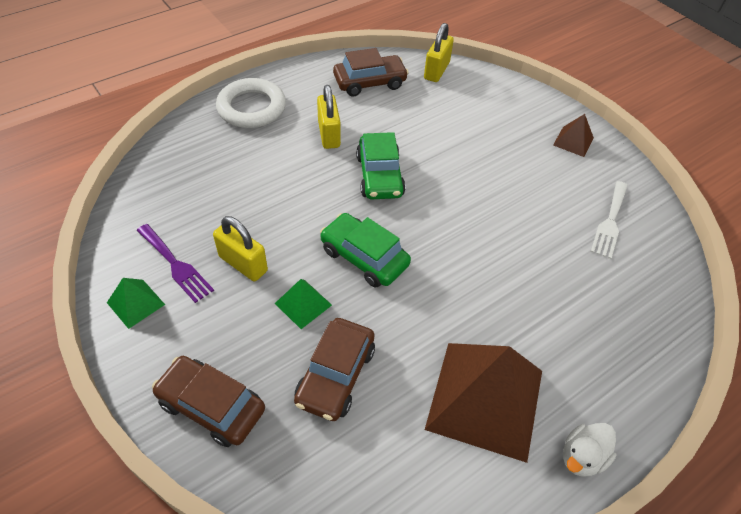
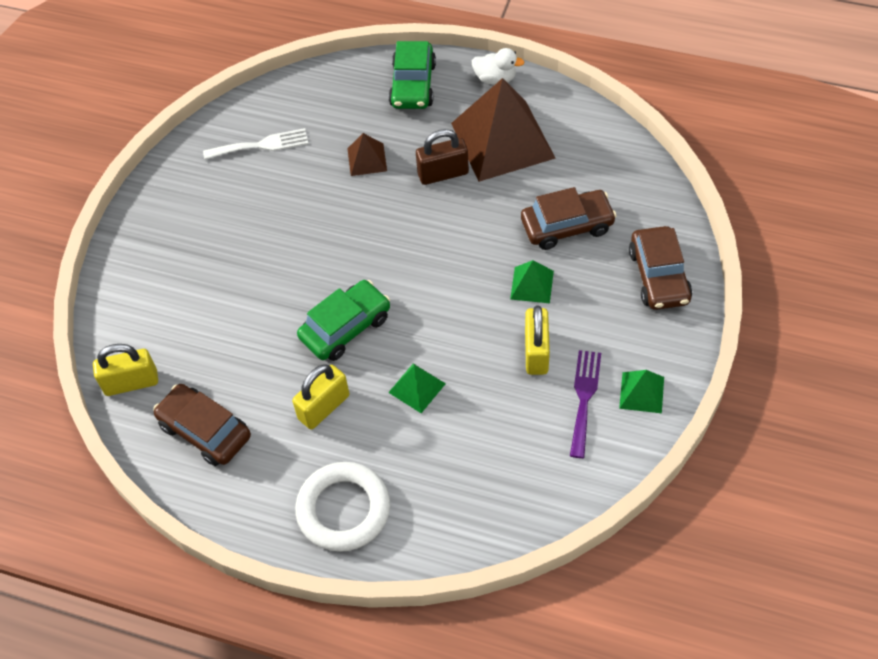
camera: 120 degrees left, 5 degrees up
green car [320,213,411,288] -> green car moved to [389,41,436,109]
brown pyramid [553,114,594,157] -> brown pyramid moved to [347,133,387,176]
none -> green pyramid [388,364,446,413]
none -> brown padlock [416,129,469,185]

